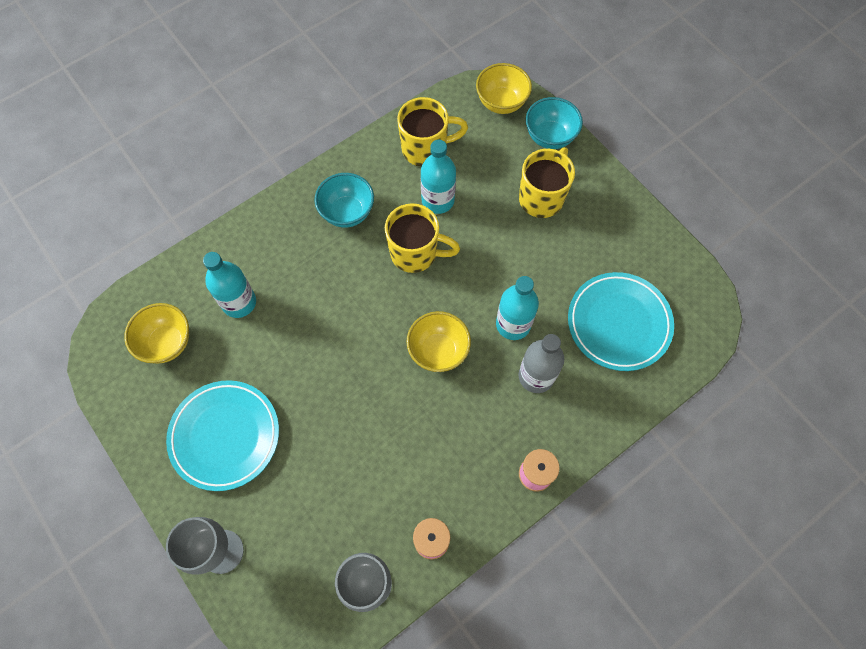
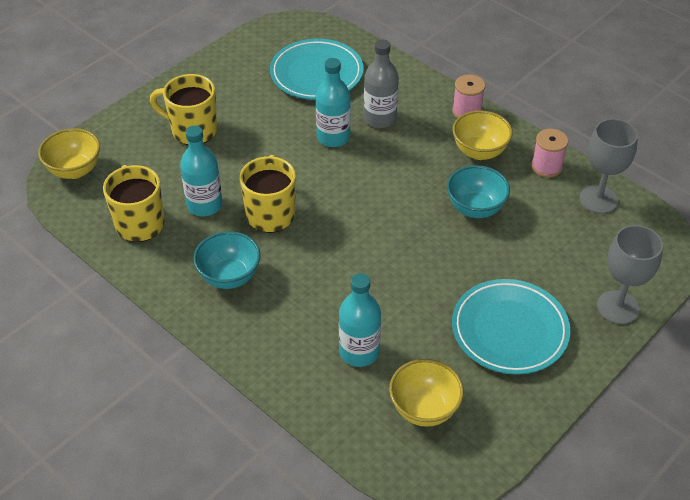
camera: 100 degrees left, 20 degrees down
yellow bowl [406,311,471,372] -> yellow bowl moved to [453,110,513,160]
turquoise bowl [526,97,583,149] -> turquoise bowl moved to [447,165,510,218]

